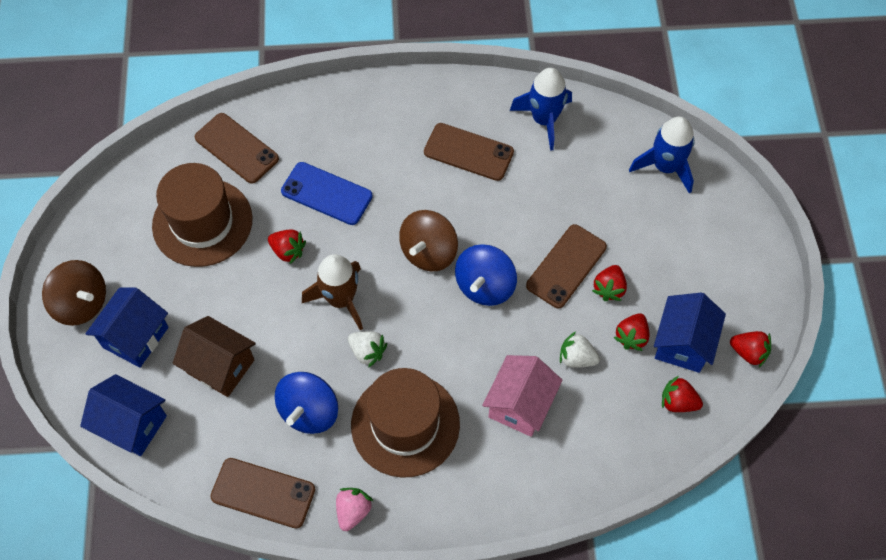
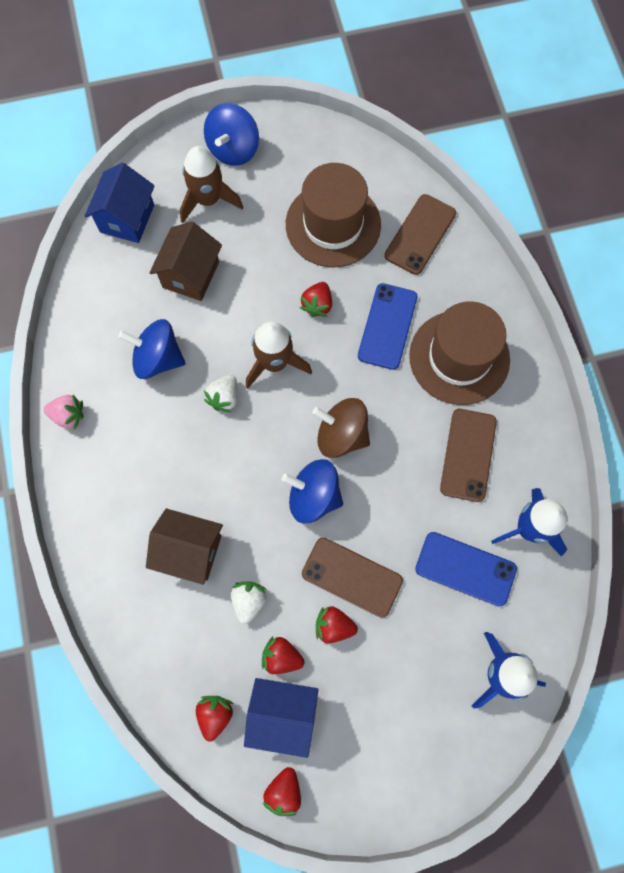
camera: 80 degrees right, 10 degrees up
brown spinning top [42,260,106,326] -> blue spinning top [204,103,259,166]
blue house [85,287,169,368] -> brown rocket [180,146,243,223]
brown phone [210,458,315,529] -> none
brown hat [351,368,460,478] -> brown hat moved to [409,301,510,405]
pink house [482,355,562,437] -> brown house [146,508,223,585]
none -> blue phone [415,532,517,607]

